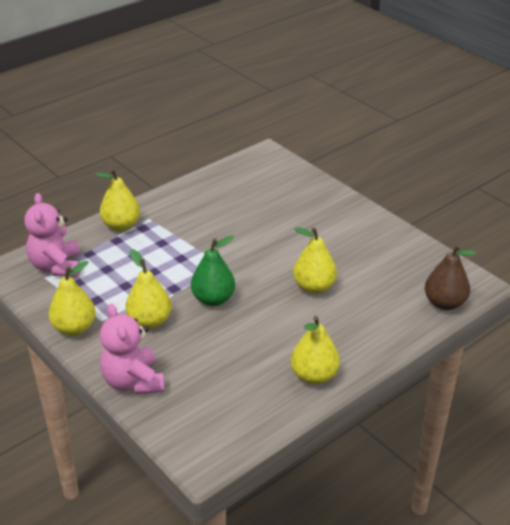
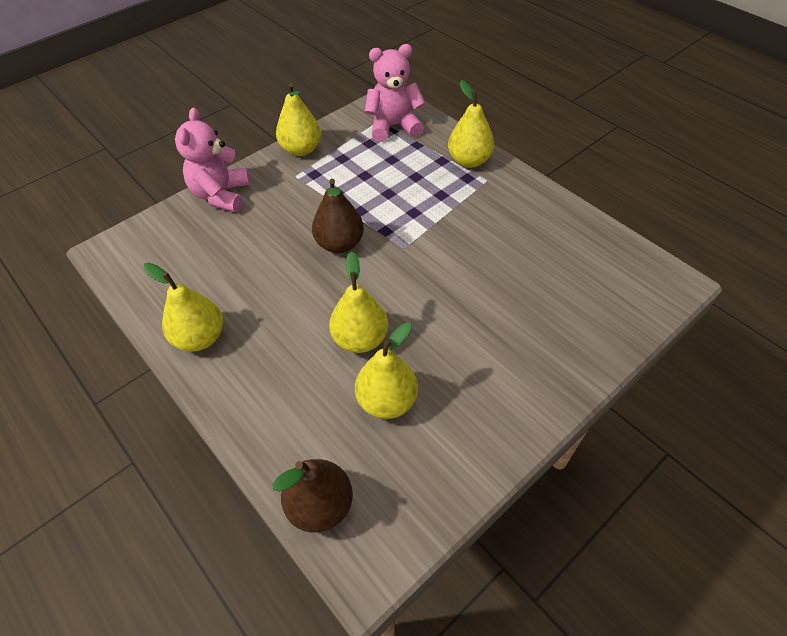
camera: 90 degrees right, 15 degrees up
pink teddy bear [100,304,164,395] -> pink teddy bear turned 60 degrees counterclockwise [175,108,250,212]
yellow pear [125,249,172,329] -> yellow pear moved to [355,323,418,419]
green pear [191,235,235,306] -> brown pear [312,179,364,253]

